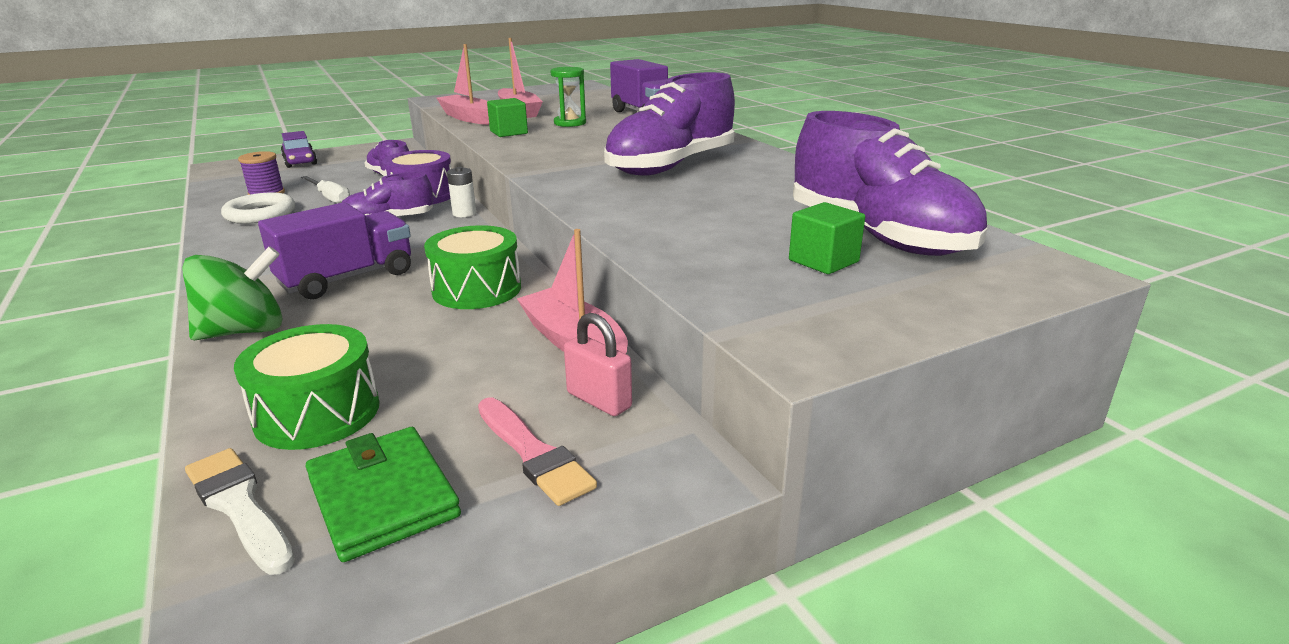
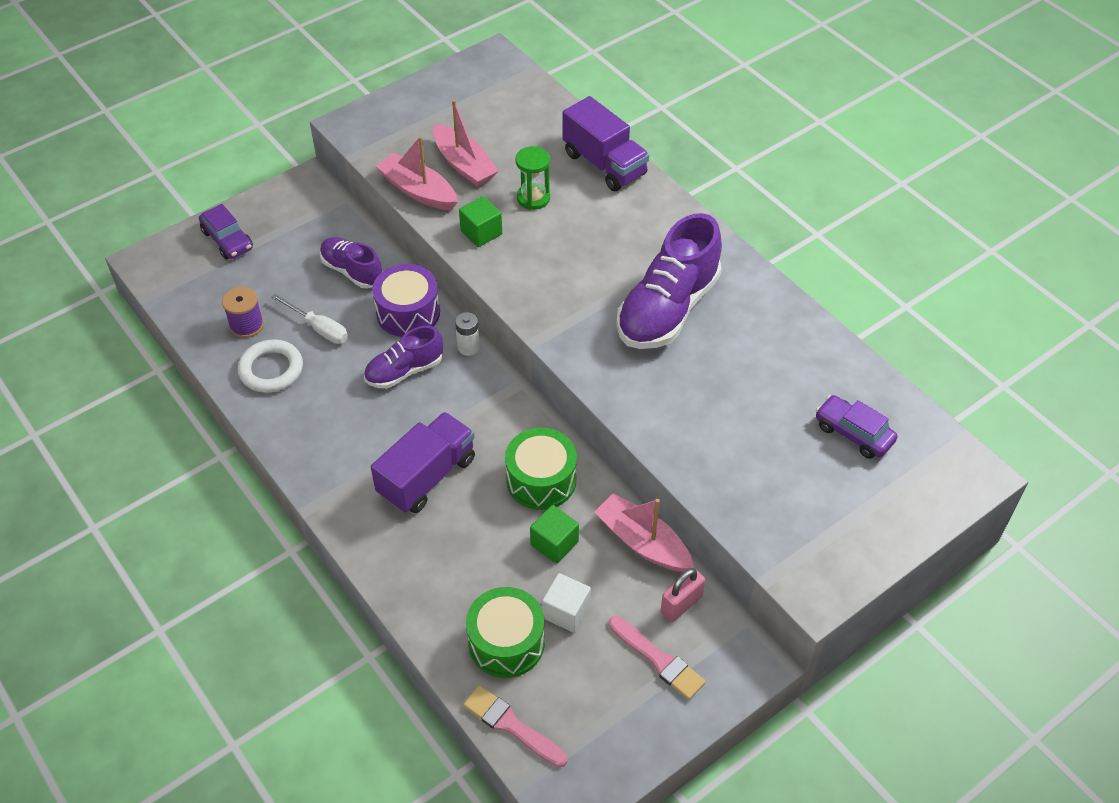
camera: 10 degrees left, 25 degrees up
green spinning top [182,246,282,340] -> none
white brush [185,448,295,575] -> pink brush [463,685,567,768]
green wallet [306,427,461,562] -> none
pink padlock [564,313,632,416] -> pink padlock turned 75 degrees counterclockwise [661,568,705,622]
green cube [789,202,865,274] -> green cube moved to [530,505,579,564]
purple shoe [793,111,987,256] -> purple car [816,395,897,459]
none -> white cube [542,573,591,632]

